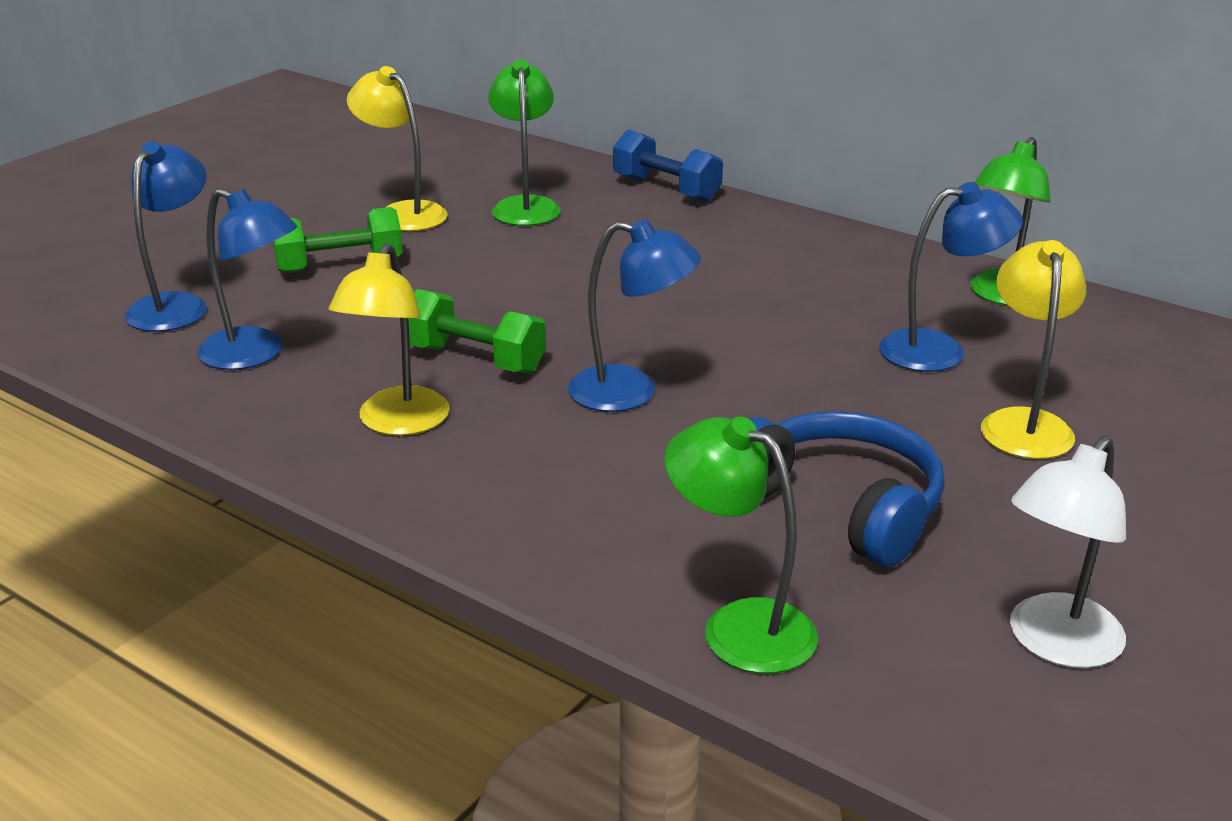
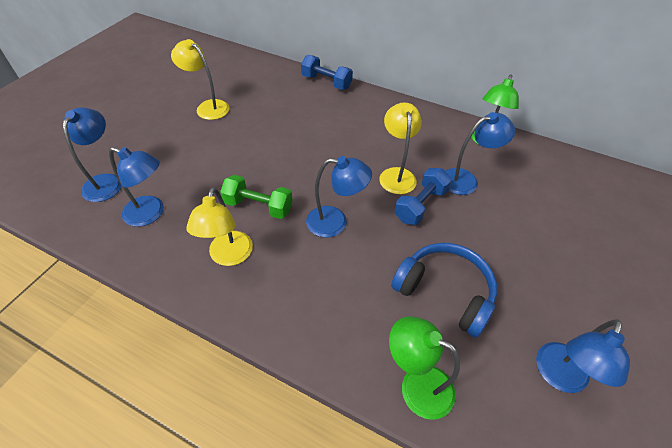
camera: 10 degrees left, 20 degrees up
green dumbbell [273,207,403,273] -> none
green lamp [488,60,561,226] -> none
yellow lamp [981,240,1086,459] -> yellow lamp moved to [379,102,422,194]
white lamp [1010,436,1126,668] -> blue lamp [536,319,630,393]
none -> blue dumbbell [394,168,452,225]

